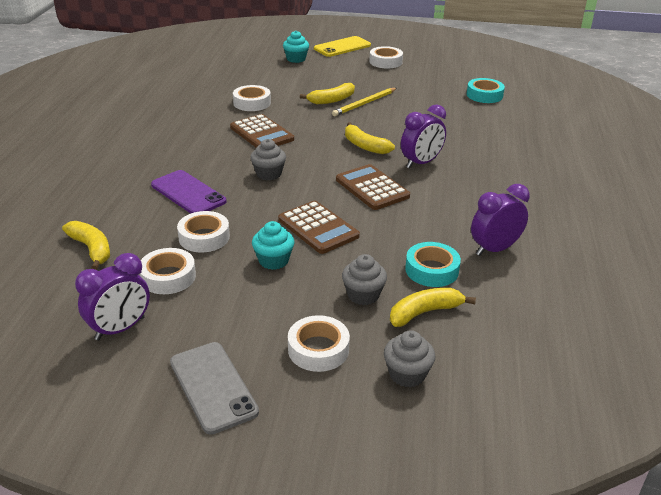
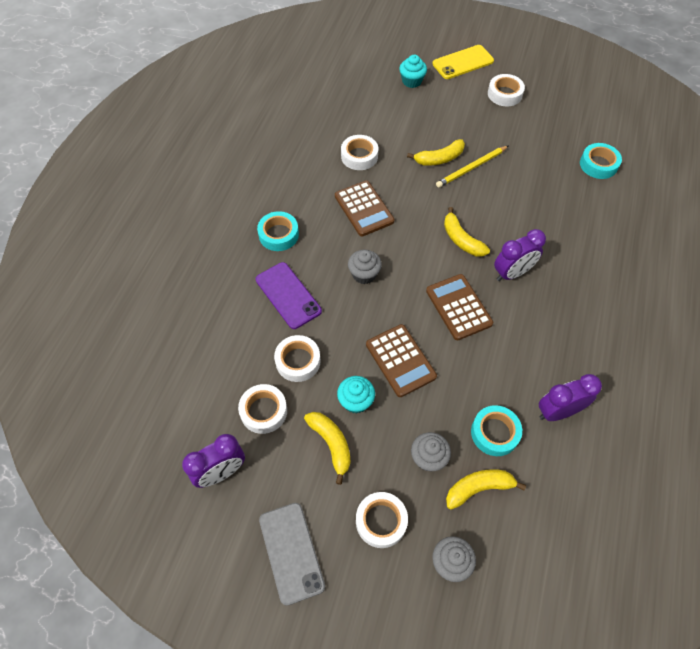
camera: 10 degrees right, 25 degrees up
yellow banana [62,221,110,270] -> yellow banana moved to [304,412,351,485]
none -> turquoise tape [257,211,299,251]

